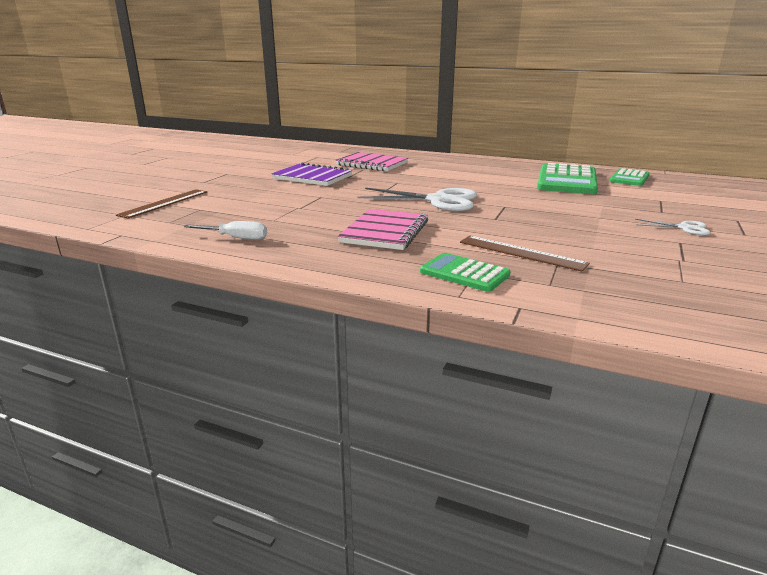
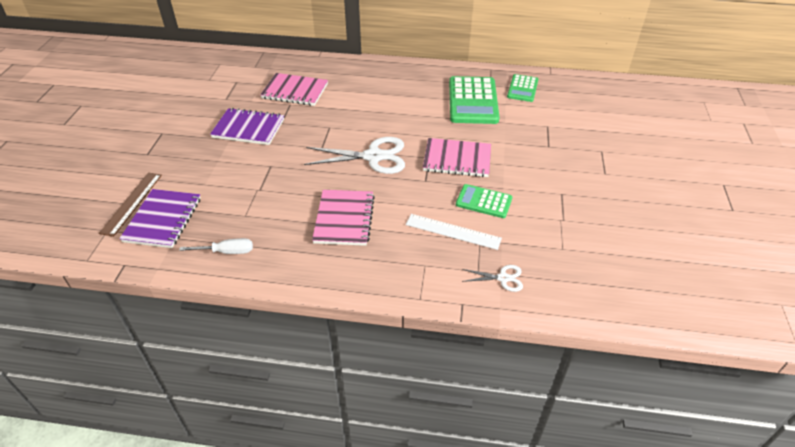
camera: 15 degrees left, 20 degrees up
green calculator [420,253,511,292] -> green calculator moved to [456,184,512,218]
brown ruler [460,236,590,272] -> white ruler [406,214,502,250]
white scissors [635,219,710,235] -> white scissors moved to [462,265,523,292]
none -> purple notebook [119,189,201,248]
none -> pink notebook [423,138,491,177]

